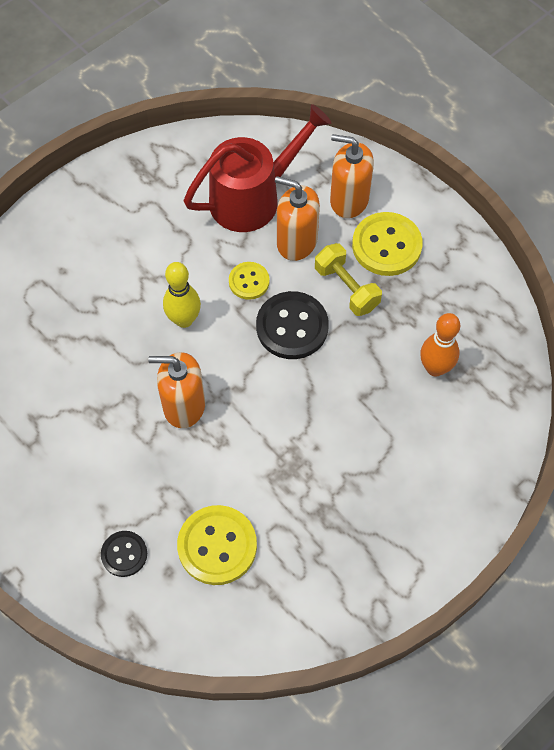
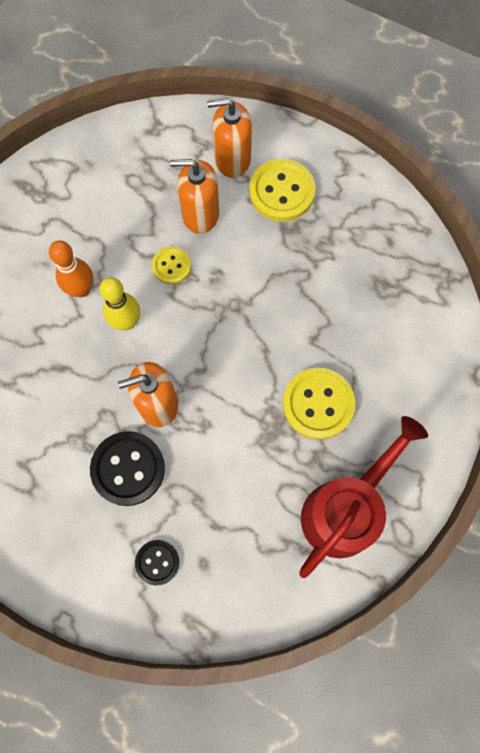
camera: 20 degrees left, 10 degrees up
yellow button [177,505,257,585] -> yellow button moved to [283,368,355,440]
red watering can [184,104,331,232] -> red watering can moved to [299,416,428,578]
black button [256,291,329,359] -> black button moved to [90,431,165,506]
yellow dumbbell [315,243,382,316] -> none
orange bowling pin [420,313,460,377] -> orange bowling pin moved to [49,240,93,297]

